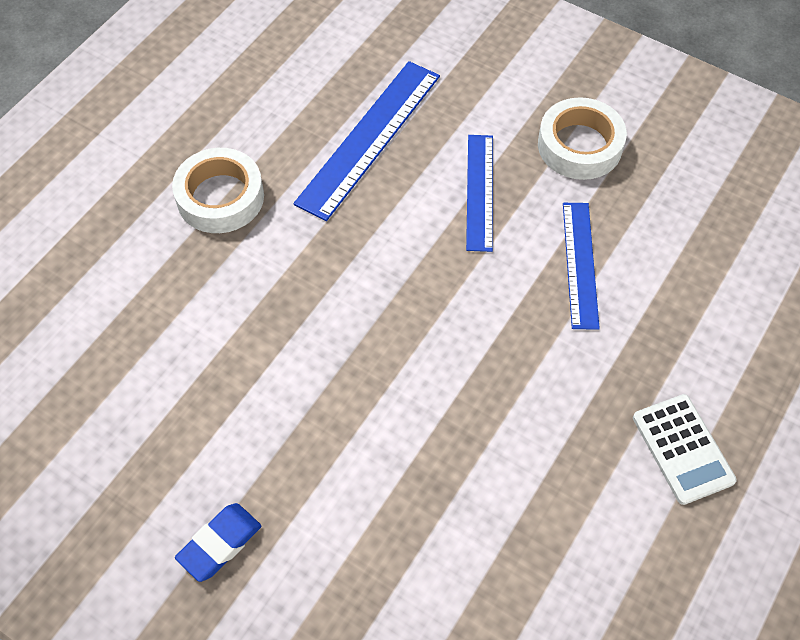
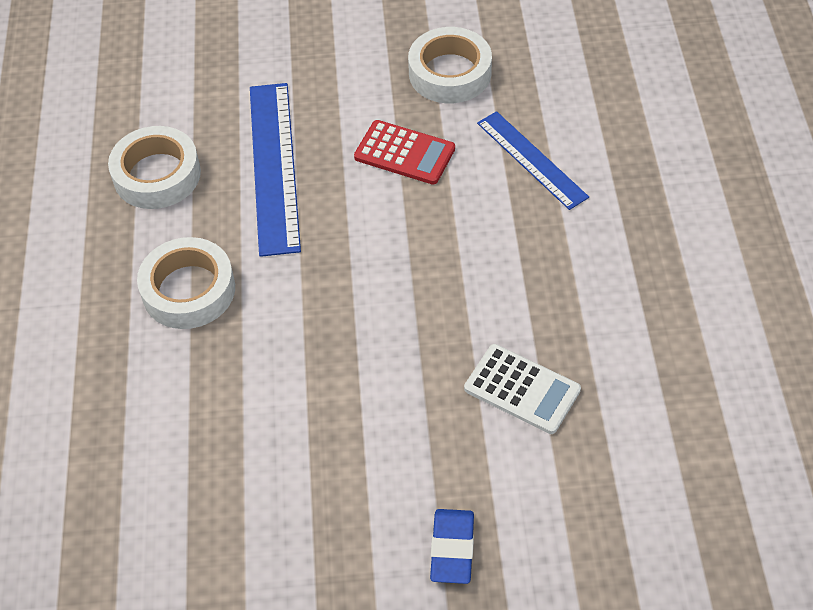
camera: 35 degrees left, 5 degrees down
blue ruler [466,135,493,252] -> red calculator [354,120,455,185]
white calculator [633,394,737,505] -> white calculator moved to [464,344,581,434]
none -> white tape [108,126,201,209]

